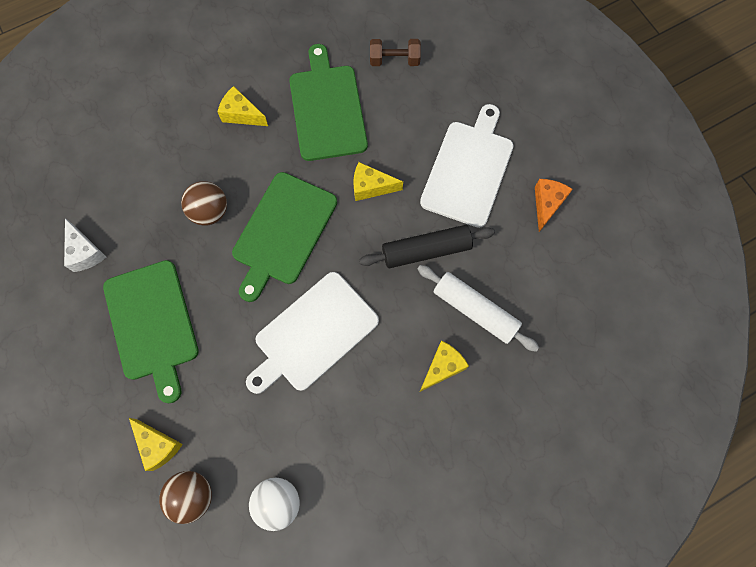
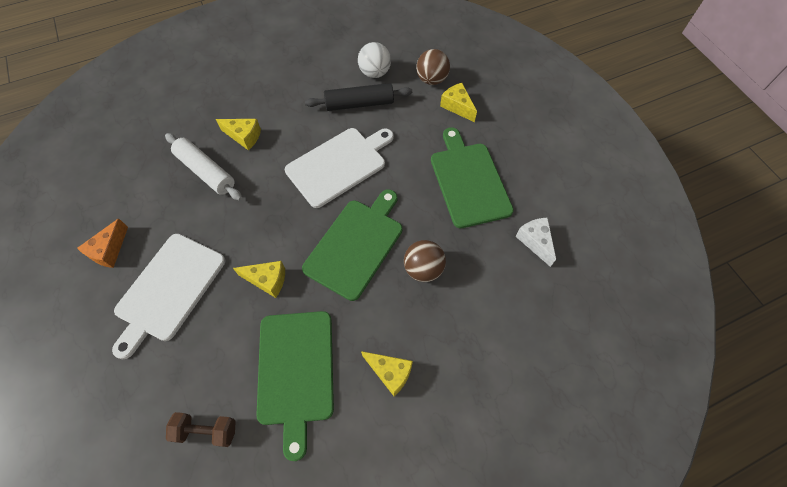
camera: 175 degrees left, 10 degrees down
black rolling pin [359,225,495,268] -> black rolling pin moved to [305,83,412,111]
yellow cheese [420,340,469,392] -> yellow cheese turned 120 degrees counterclockwise [216,119,261,151]

